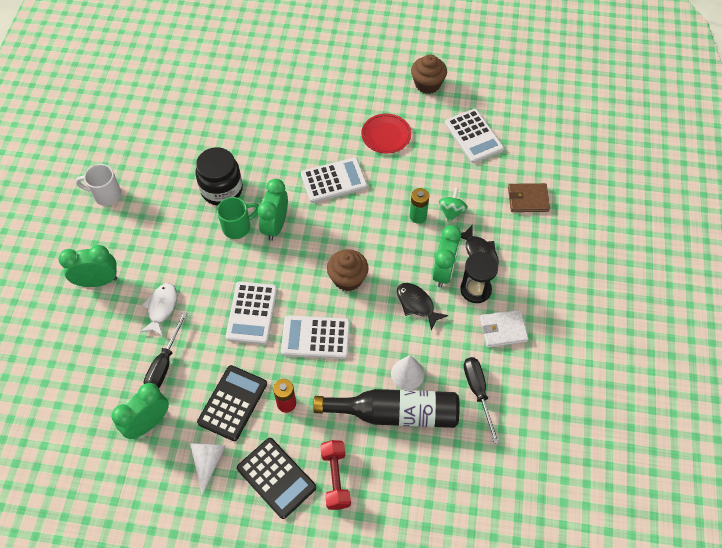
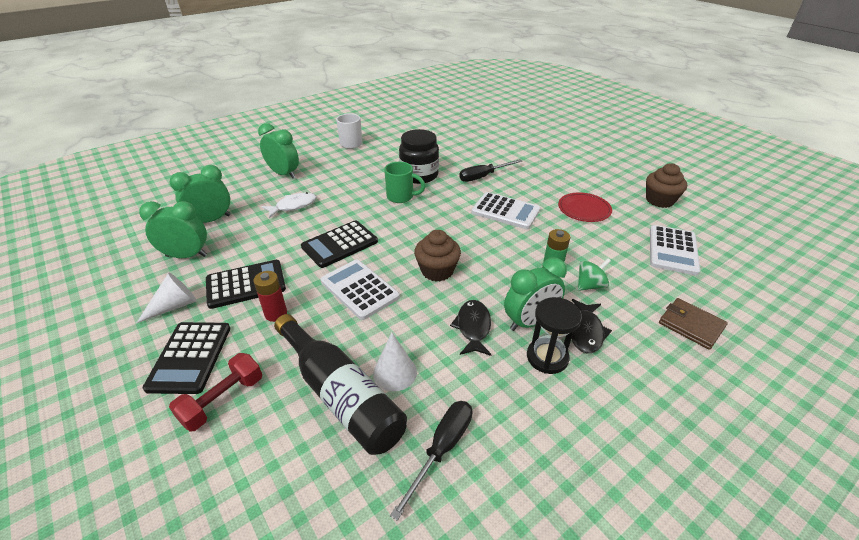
camera: 45 degrees right, 20 degrees down
black screwdriver [144,312,187,388] -> black screwdriver moved to [459,159,522,182]
white calculator [225,281,277,345] -> black calculator [301,220,378,268]
green clock [258,179,288,241] -> green clock moved to [170,165,230,223]
white wallet [480,310,529,347] -> none

